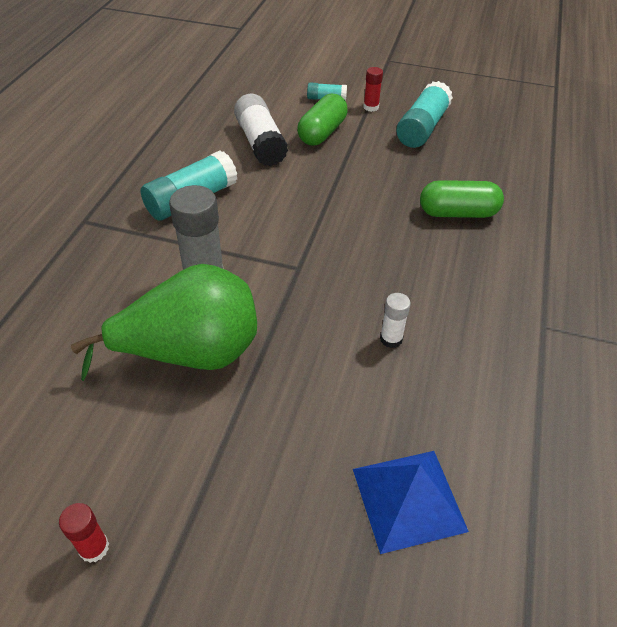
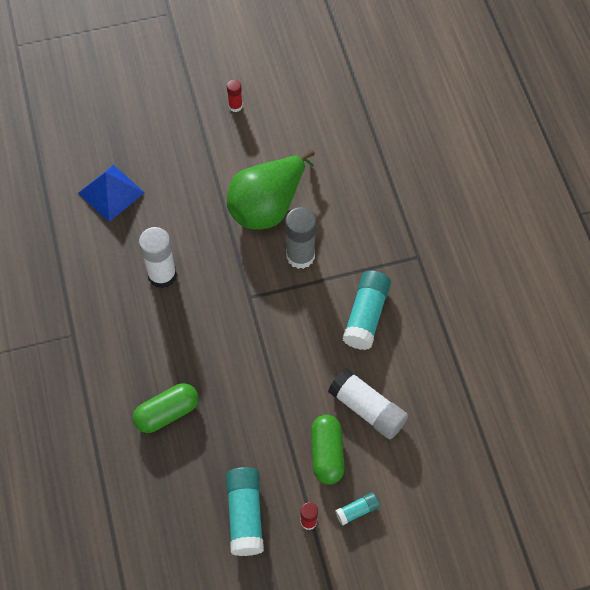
camera: 150 degrees right, 15 degrees up
white glue stick [380,293,411,348] -> white glue stick [139,227,177,288], size x1.93

